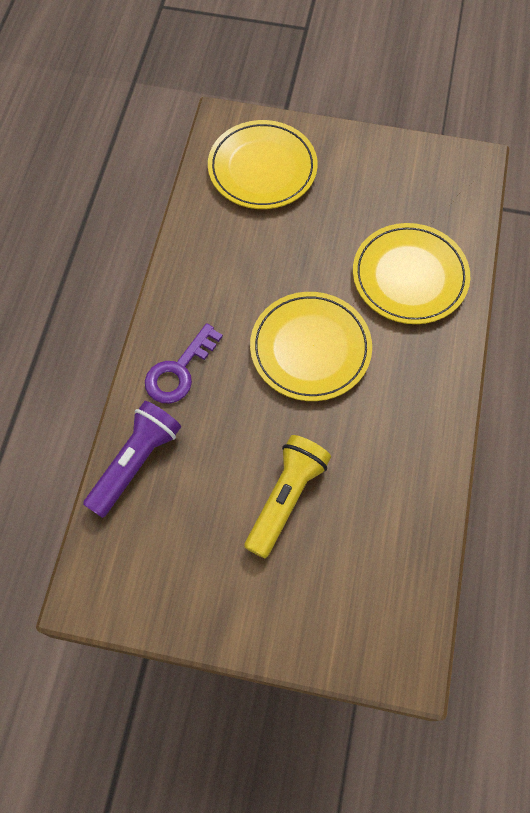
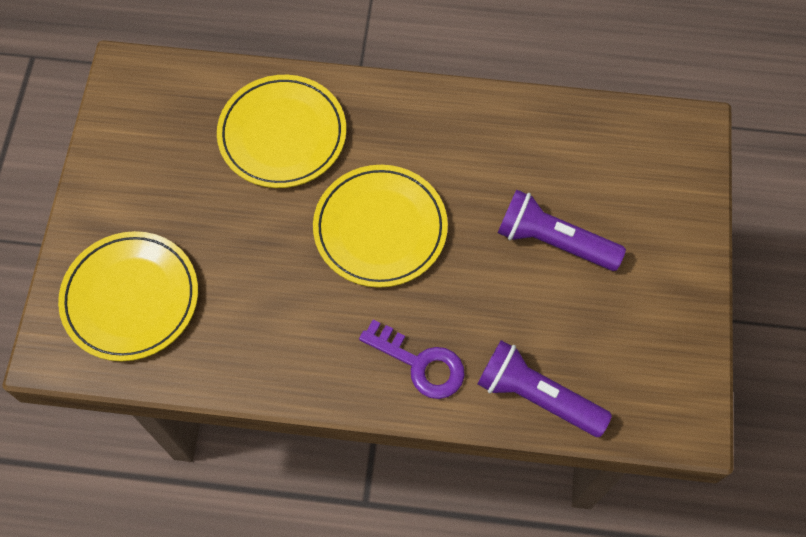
camera: 95 degrees left, 0 degrees up
yellow flashlight [244,435,331,558] -> purple flashlight [498,189,626,271]

